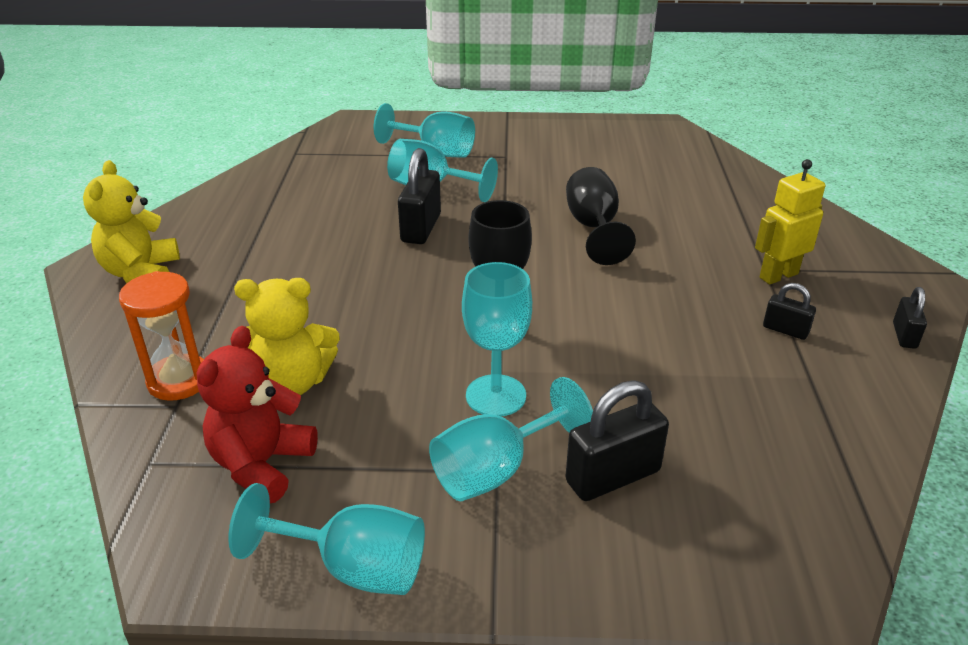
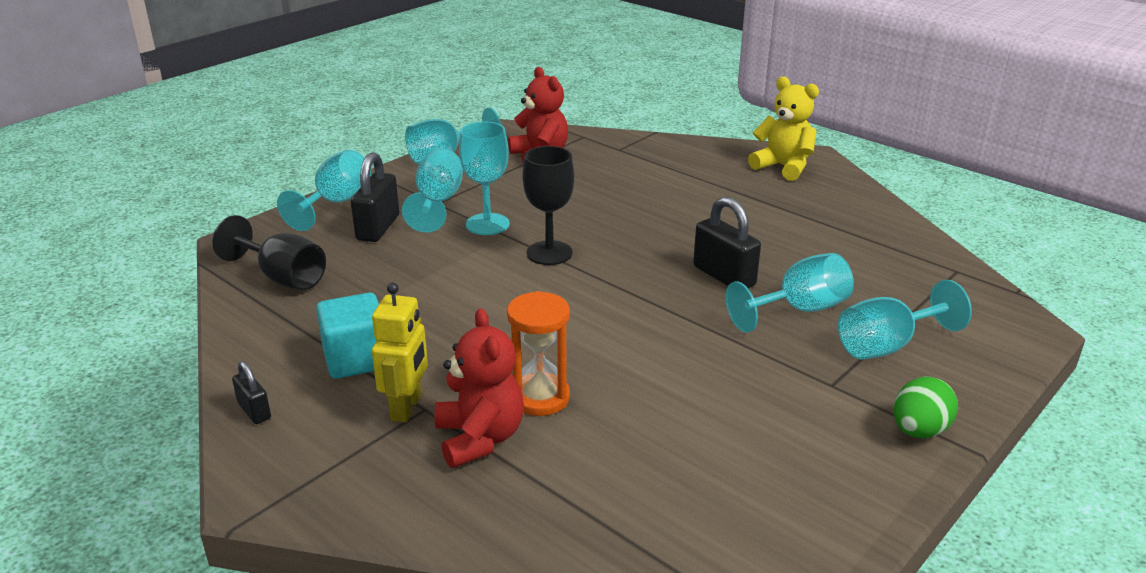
camera: 130 degrees right, 5 degrees down
orange hourglass [119,271,204,401] -> orange hourglass moved to [507,291,570,416]
yellow teddy bear [234,278,339,395] -> none
black goblet [566,167,636,265] -> black goblet moved to [213,215,326,290]
black padlock [763,283,816,340] -> turquoise cube [316,292,379,379]
none -> turquoise goblet [277,150,371,231]
none -> red teddy bear [435,309,524,468]
none -> green egg [894,377,958,438]

